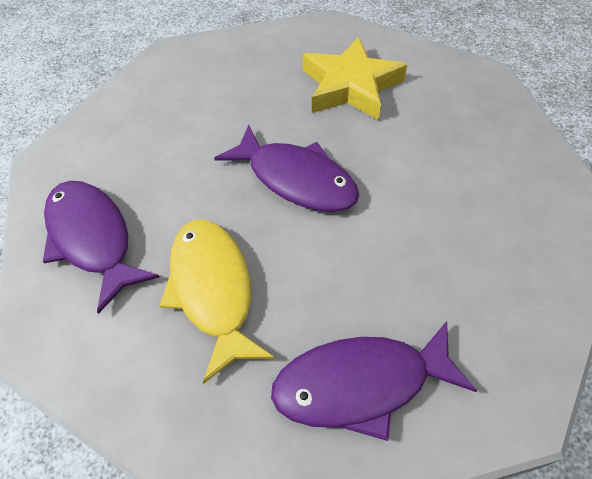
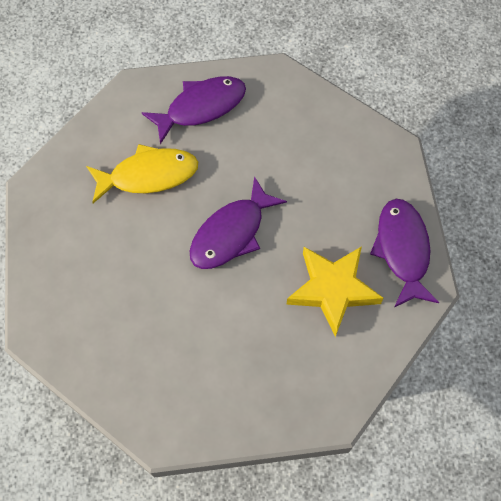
camera: 95 degrees right, 10 degrees up
purple fish [271,321,477,441] -> purple fish moved to [370,199,439,307]

